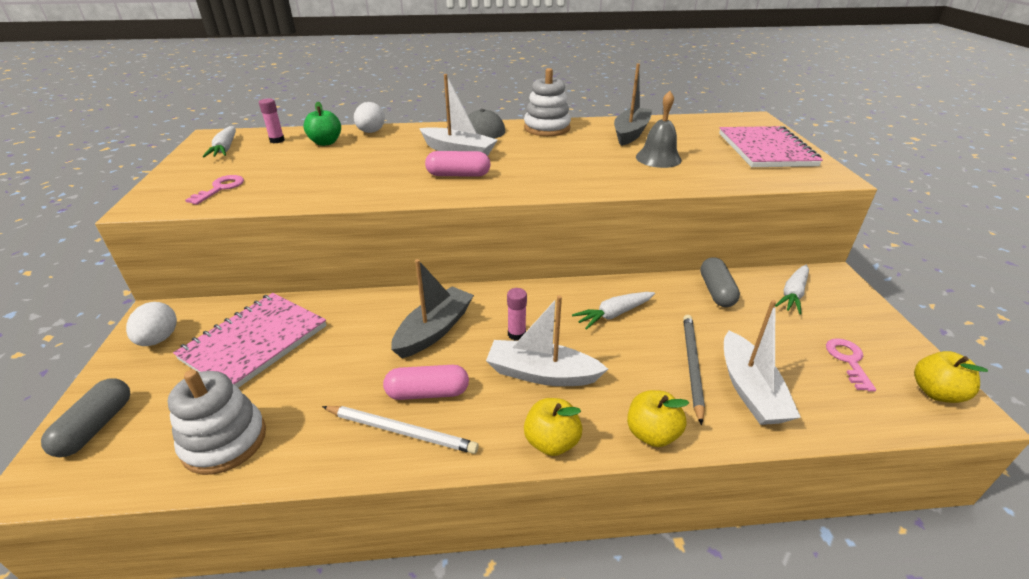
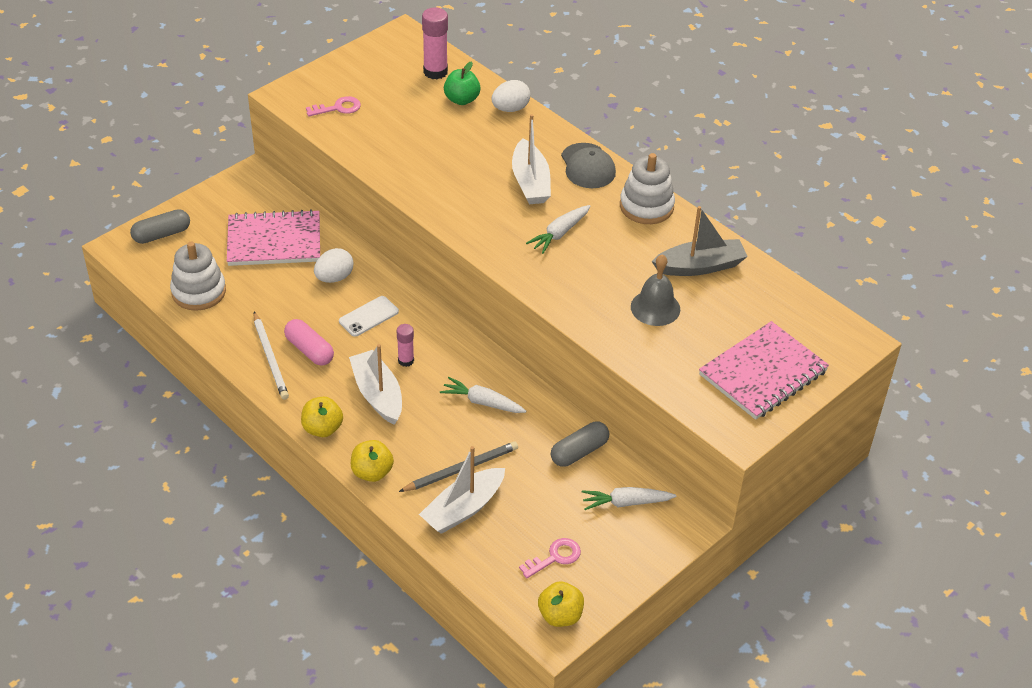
camera: 50 degrees right, 10 degrees up
white egg [126,302,177,346] -> white egg moved to [314,248,354,283]
white carrot [203,126,236,157] -> white carrot moved to [526,205,590,254]
pink glue stick [259,98,285,143] -> pink glue stick [422,7,448,79], size x1.70
grey boat [391,259,474,358] -> white phone [339,296,399,337]
pink capsule [425,151,491,177] -> none

